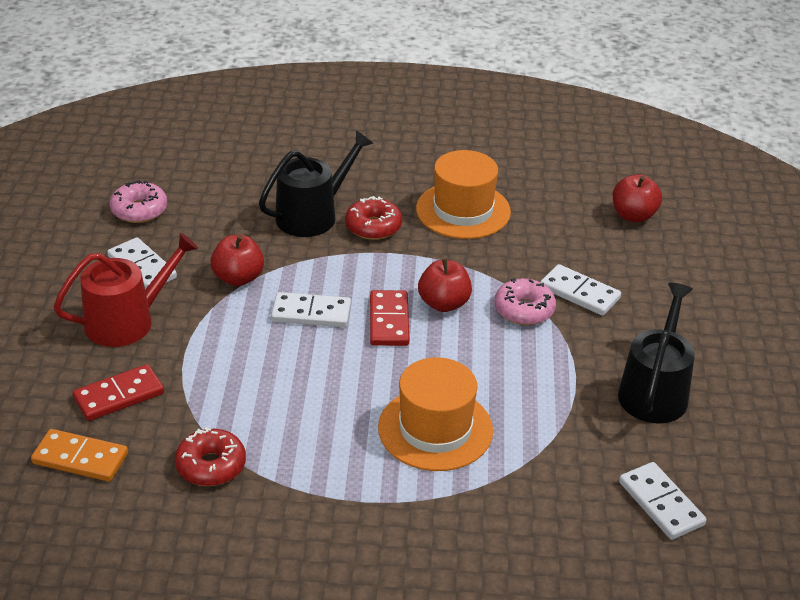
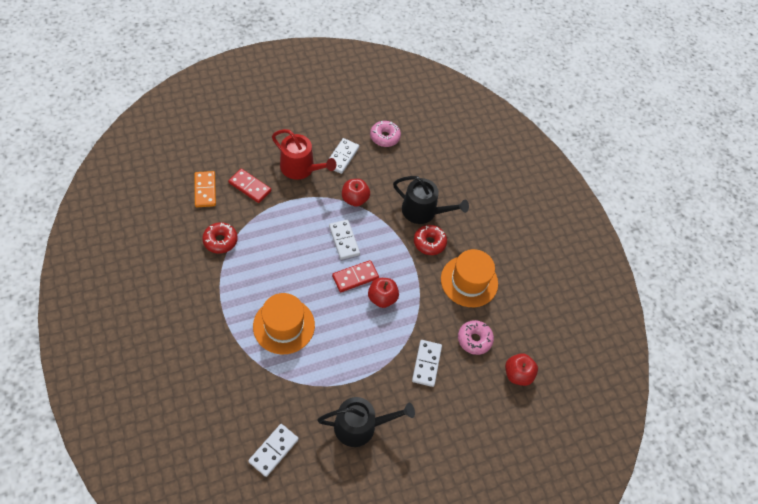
camera: 60 degrees right, 20 degrees up
pink donut [494,278,556,325] -> pink donut moved to [458,320,494,355]

